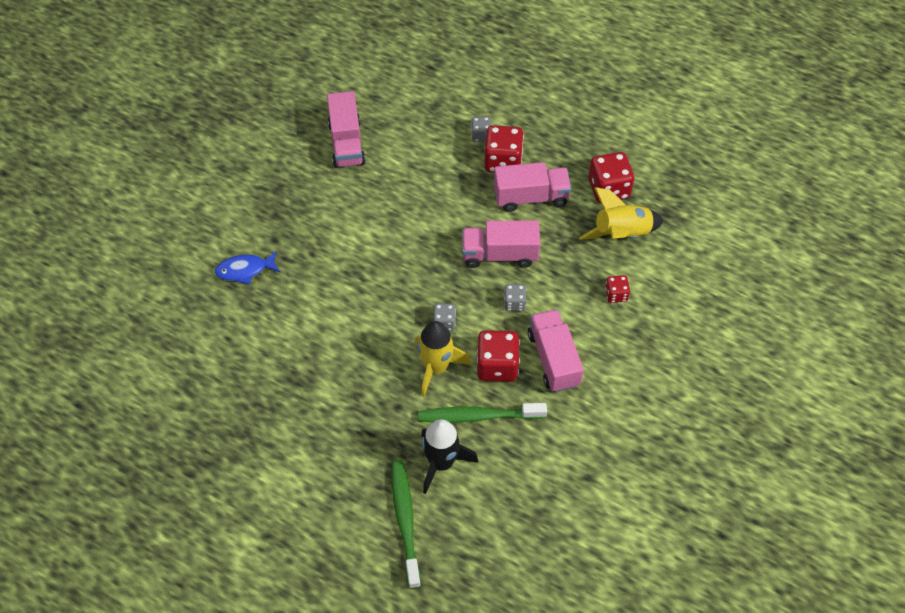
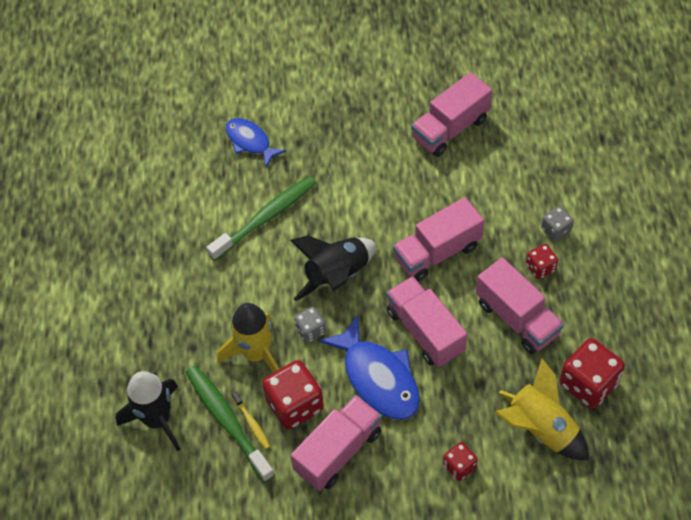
camera: 60 degrees right, 0 degrees up
green toothbrush [391,460,421,589] -> green toothbrush moved to [206,176,316,261]
red dice [484,125,524,173] -> red dice [526,244,558,279], size x0.54
grey dice [504,284,526,311] -> blue fish [318,315,420,420]
none -> yellow toothbrush [232,392,270,450]
none -> black rocket [290,235,376,301]
none -> pink truck [393,197,484,282]

